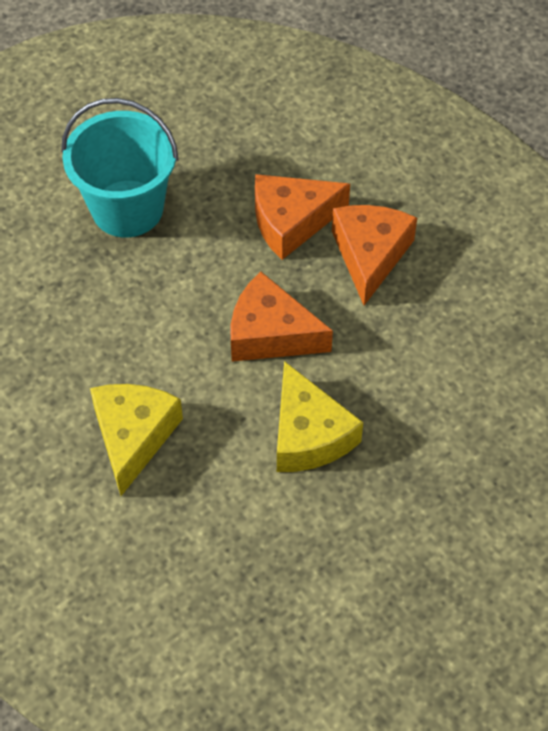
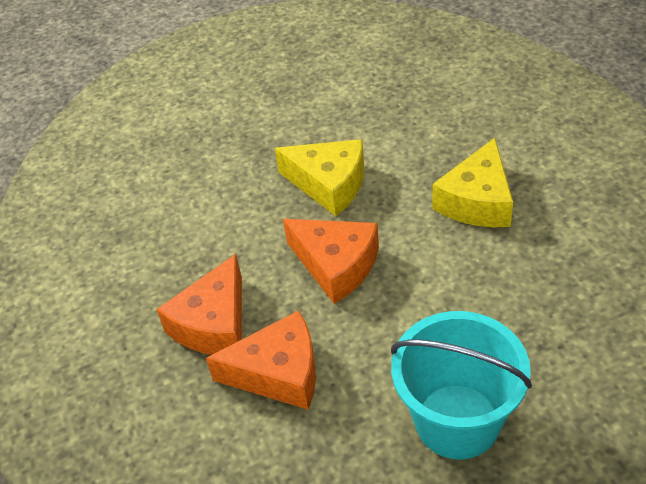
camera: 160 degrees left, 10 degrees down
yellow cheese [277,361,363,472] -> yellow cheese turned 120 degrees clockwise [275,139,364,216]

